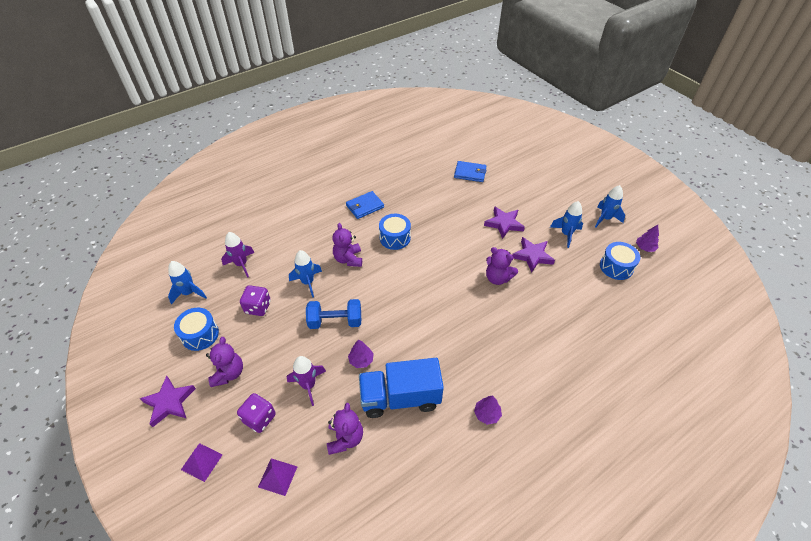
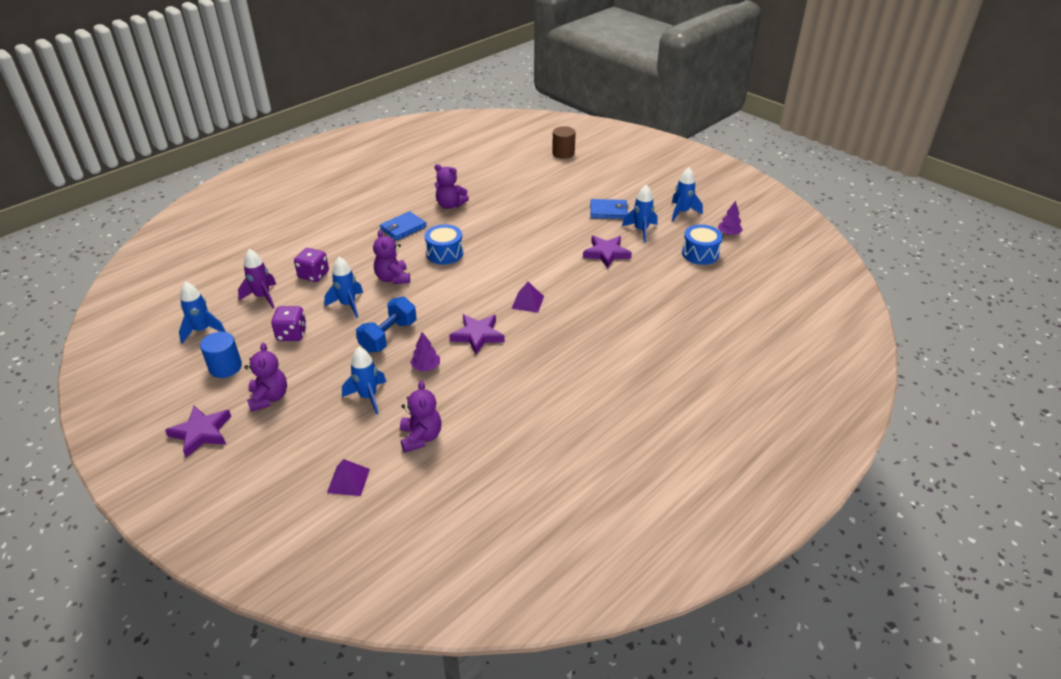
camera: 10 degrees left, 10 degrees down
blue drum [174,308,219,351] -> blue cylinder [200,332,242,378]
purple pyramid [181,443,223,482] -> purple pyramid moved to [511,282,544,313]
purple dice [237,393,276,433] -> purple dice moved to [294,248,329,282]
purple rocket [287,356,326,406] -> blue rocket [342,347,386,415]
blue dumbbell [306,299,361,329] -> blue dumbbell turned 45 degrees counterclockwise [356,297,417,353]
blue truck [359,358,444,418] -> none
blue wallet [454,161,486,182] -> blue wallet moved to [590,199,628,219]
purple tree [474,396,502,425] -> none
purple star [484,206,525,239] -> purple star moved to [450,314,505,354]
purple teddy bear [486,247,518,285] -> purple teddy bear moved to [434,164,469,209]
none -> brown cylinder [552,126,576,159]

